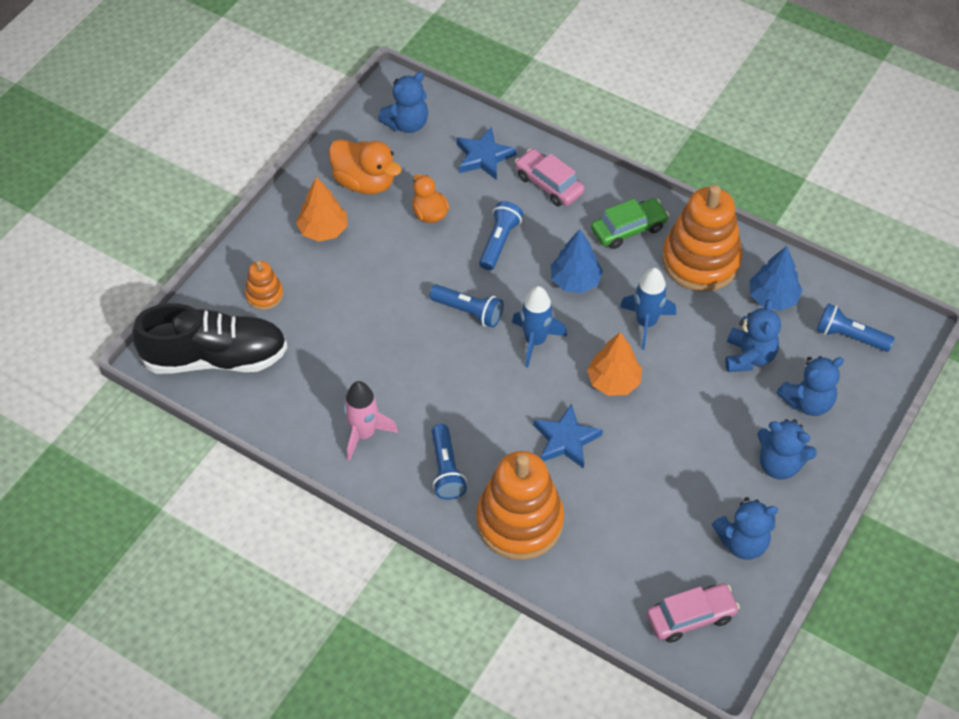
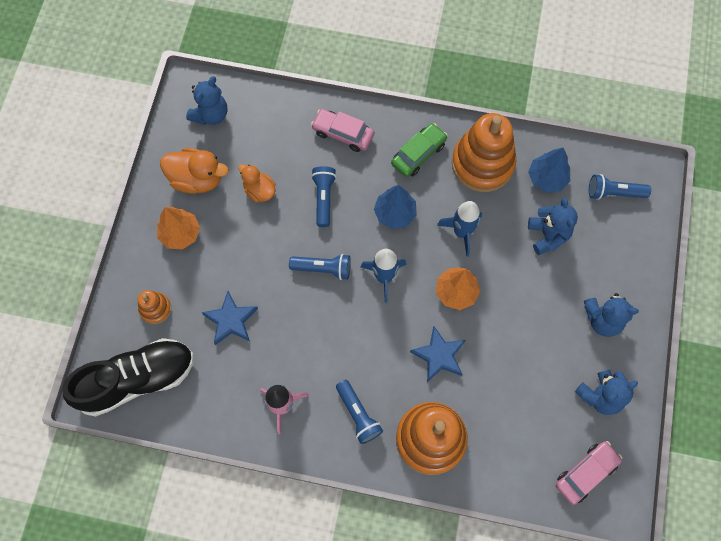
camera: 20 degrees left, 15 degrees up
blue star [456,127,517,180] -> blue star moved to [201,291,258,345]
blue teddy bear [777,356,844,416] -> none

